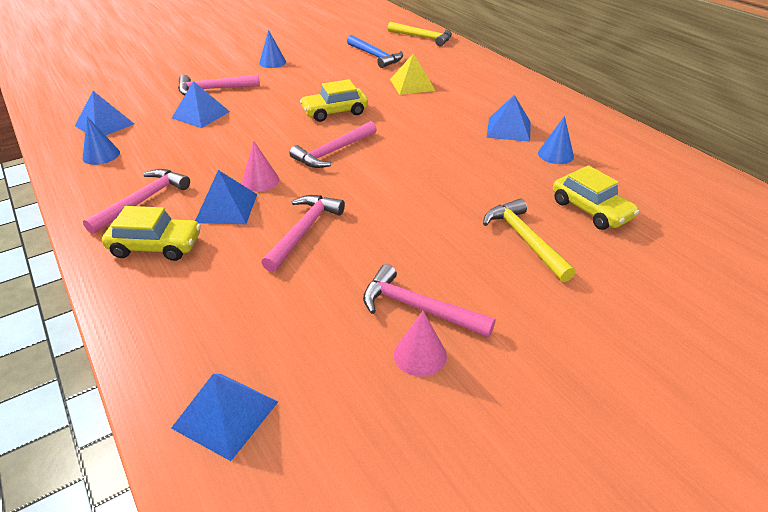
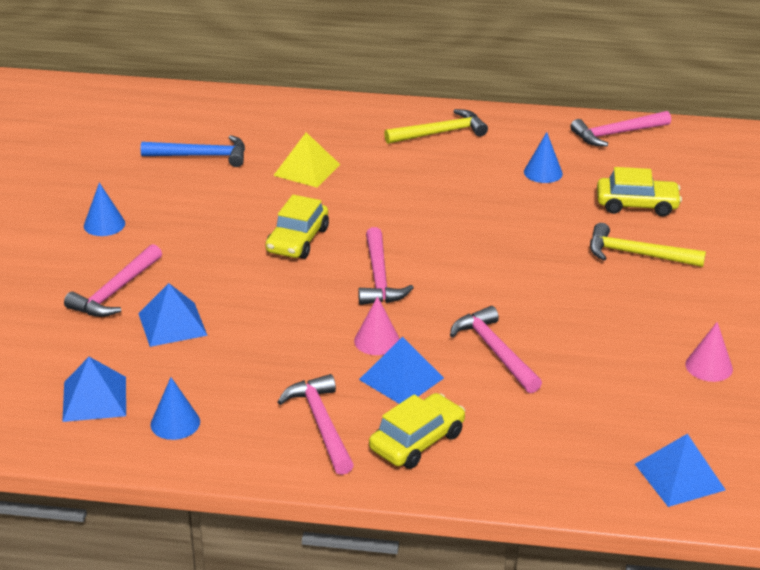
camera: 50 degrees left, 5 degrees down
pink hammer [363,264,495,338] -> pink hammer moved to [570,111,671,147]
yellow hammer [388,22,452,47] -> yellow hammer moved to [384,109,488,144]
blue pyramid [487,95,530,142] -> none

